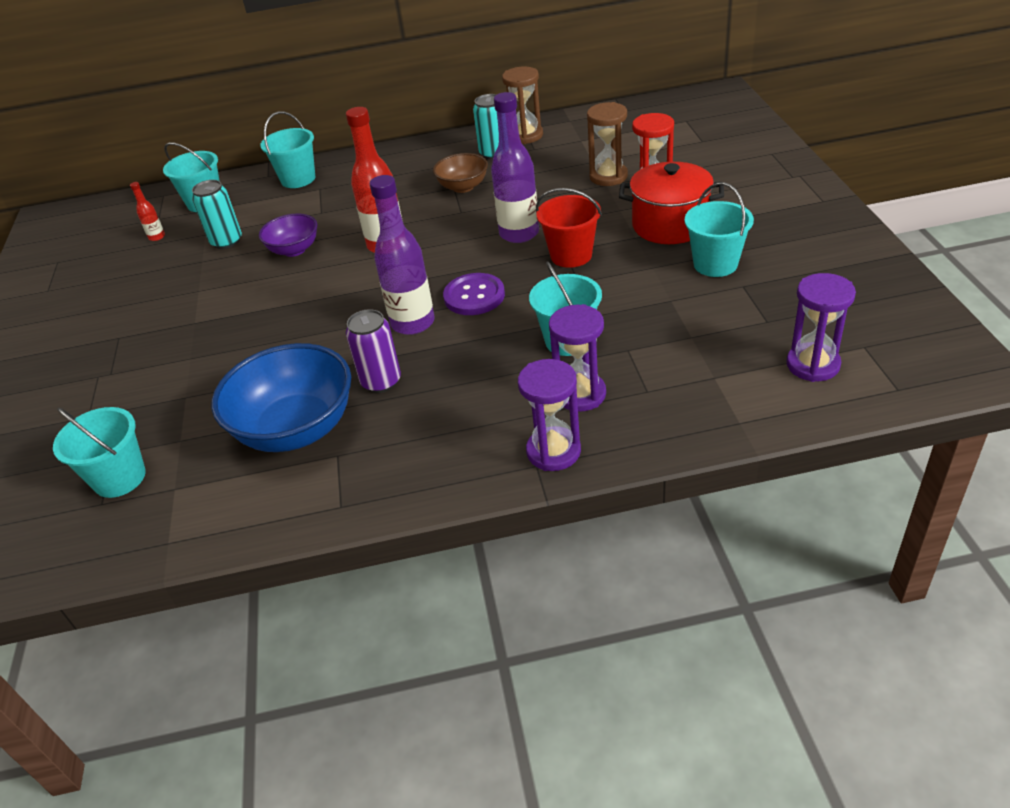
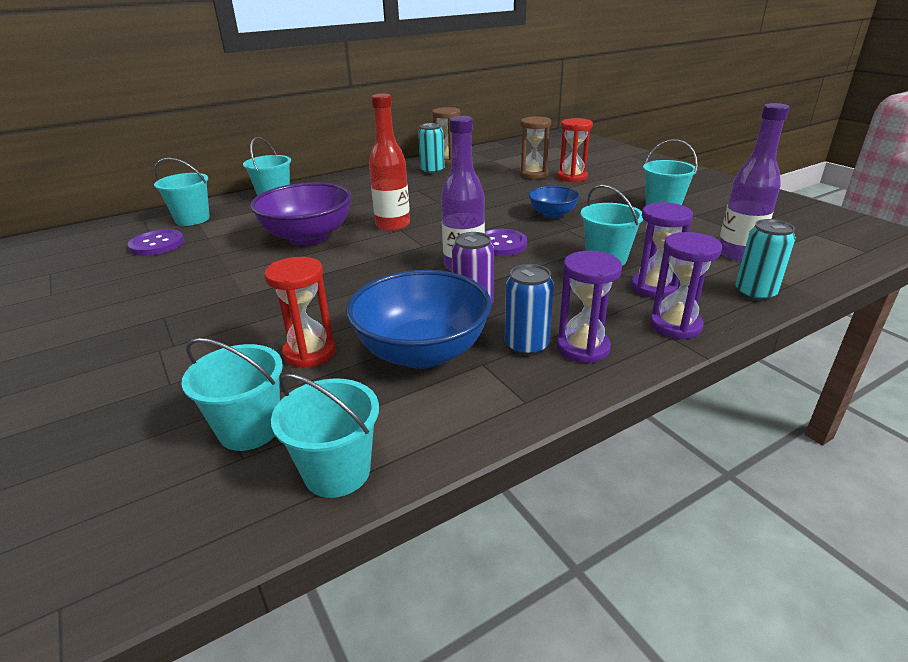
camera: 25 degrees left, 10 degrees down
red bottle [130,182,165,241] -> purple button [128,229,184,256]
turquoise can [192,180,242,249] -> turquoise can moved to [735,219,796,301]
purple bowl [259,213,317,257] -> purple bowl [250,182,352,245], size x1.81
brown bowl [433,153,488,193] -> none
purple bottle [491,92,539,243] -> purple bottle moved to [719,103,790,261]
red bucket [536,188,602,268] -> blue bowl [528,186,580,218]
red pot [619,162,724,244] -> none
purple hourglass [786,273,856,382] -> purple hourglass moved to [557,251,622,364]
none -> red hourglass [264,257,336,368]
none -> turquoise bucket [271,374,379,498]
none -> blue can [505,264,554,356]

